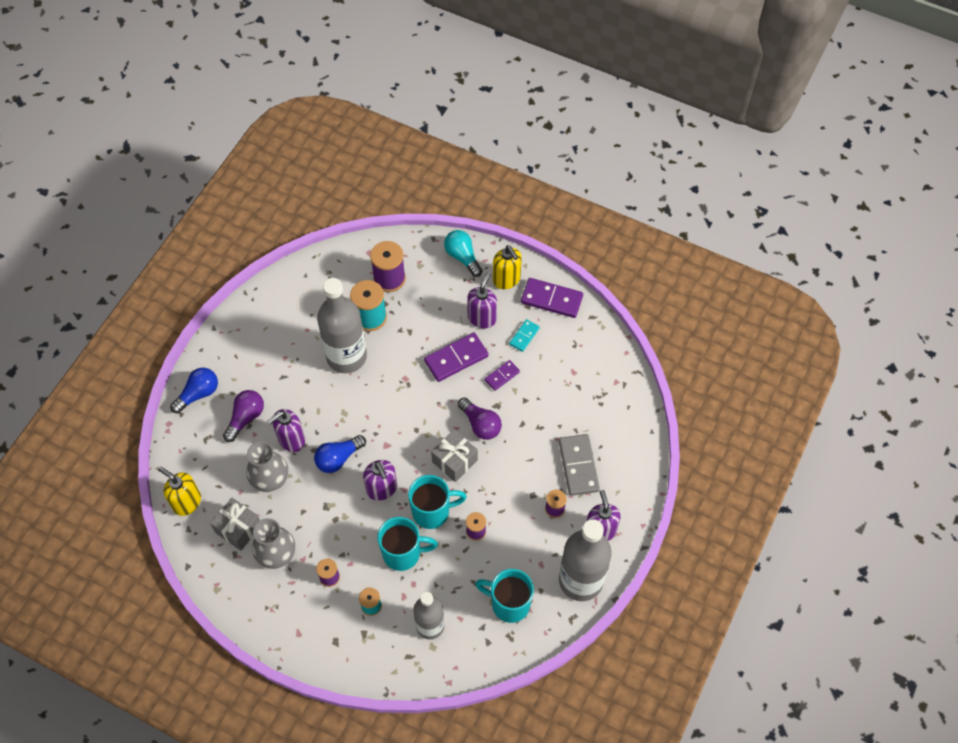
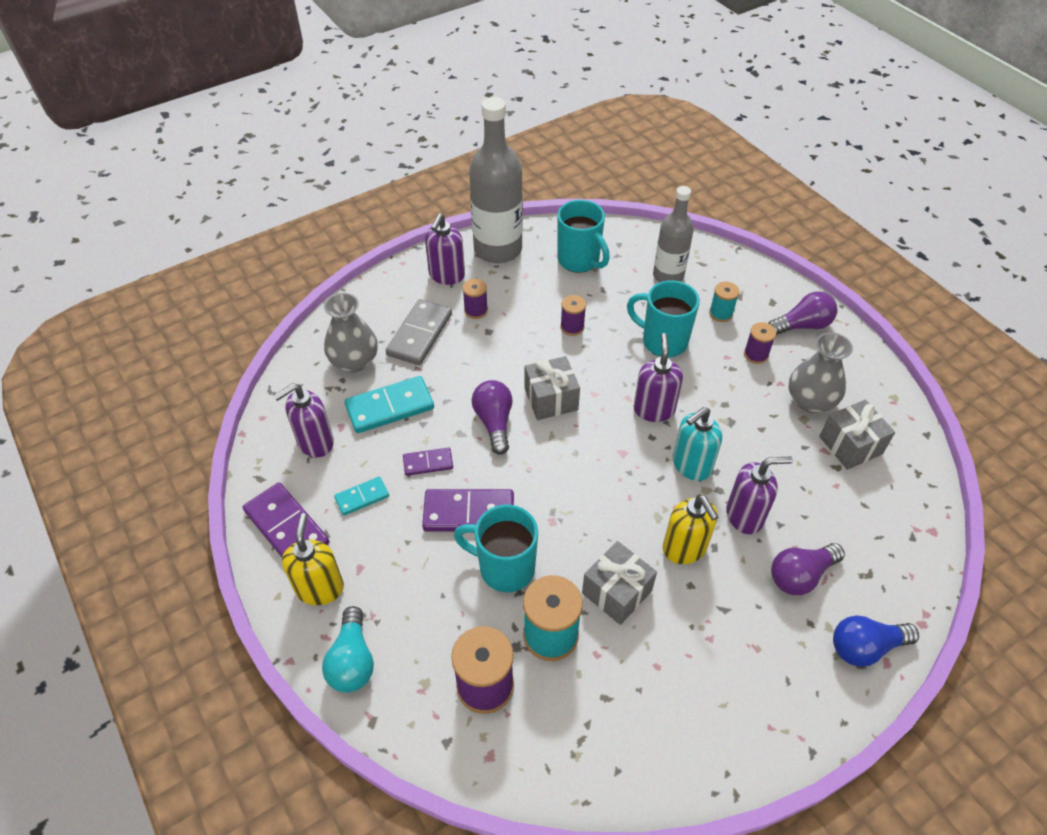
camera: 150 degrees left, 10 degrees down
yellow soap dispenser [158,466,201,516] -> yellow soap dispenser moved to [663,494,719,564]
grey vase [246,441,288,492] -> grey vase moved to [324,293,378,373]
blue light bulb [314,435,366,473] -> turquoise soap dispenser [673,407,722,481]
grey bottle [317,278,367,373] -> grey gift [582,541,657,625]
turquoise mug [408,475,467,529] -> turquoise mug moved to [454,505,538,592]
purple soap dispenser [467,273,497,328] -> purple soap dispenser moved to [273,383,334,457]
none -> turquoise domino [345,376,434,433]
none -> purple light bulb [768,291,837,335]

